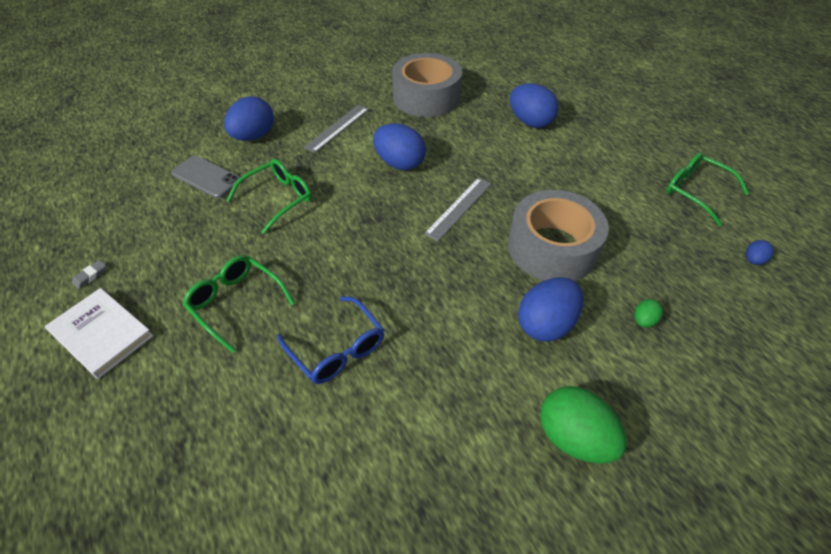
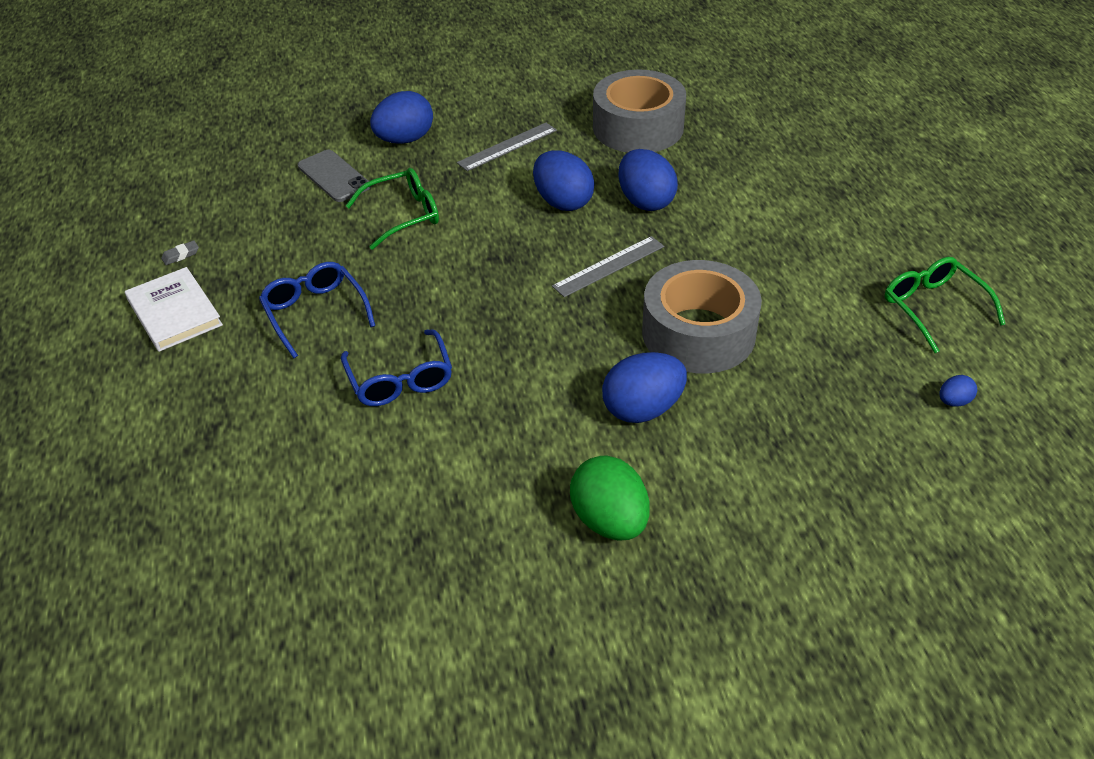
camera: 20 degrees right, 5 degrees down
green glasses [183,255,295,353] -> blue glasses [259,262,375,358]
blue egg [510,83,559,128] -> blue egg moved to [618,149,678,211]
green egg [634,299,663,328] -> none

